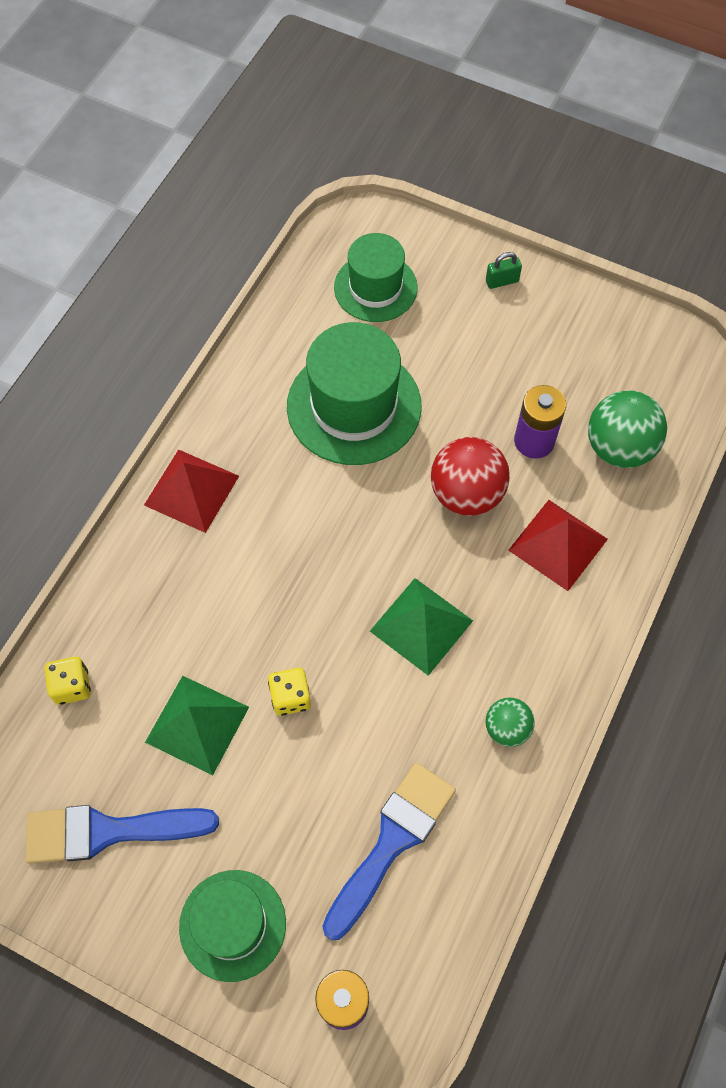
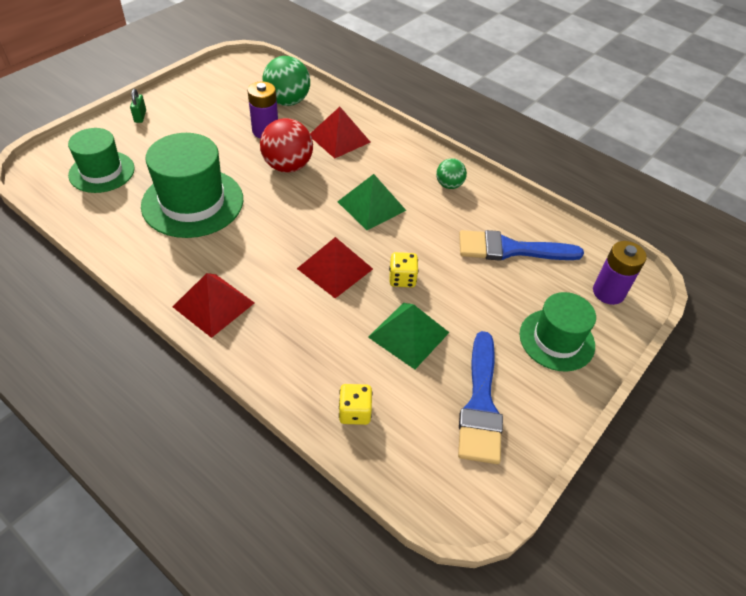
camera: 80 degrees left, 15 degrees down
blue brush [322,762,456,940] -> blue brush turned 45 degrees counterclockwise [459,230,584,261]
none -> red pyramid [297,237,373,298]

